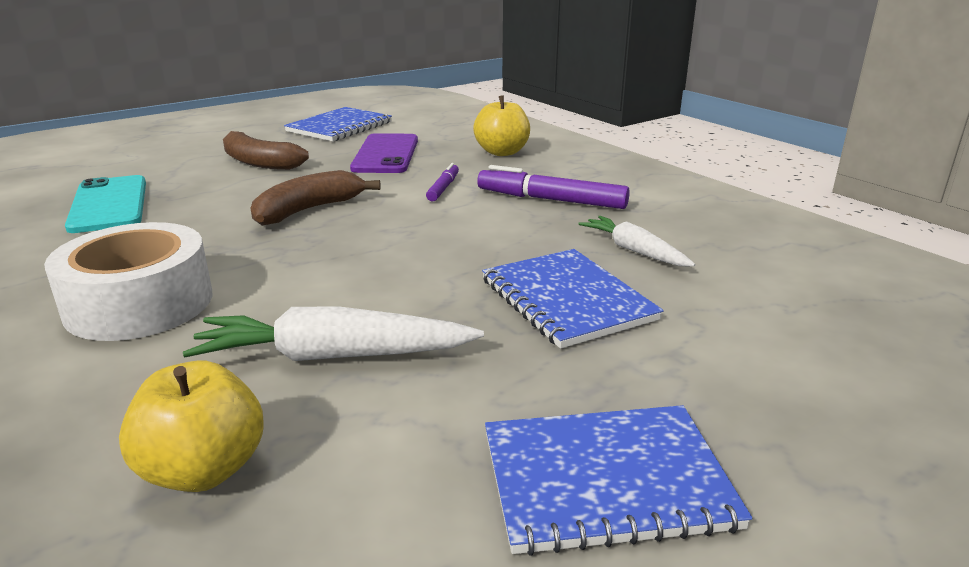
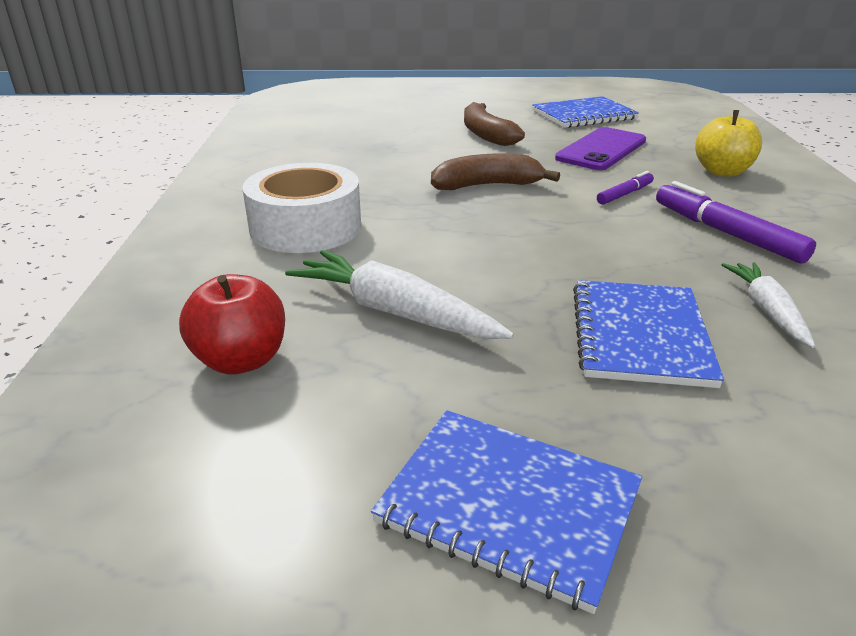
camera: 35 degrees right, 5 degrees up
turquoise phone [65,175,146,233] -> none
yellow apple [119,360,264,492] -> red apple [179,274,285,375]

